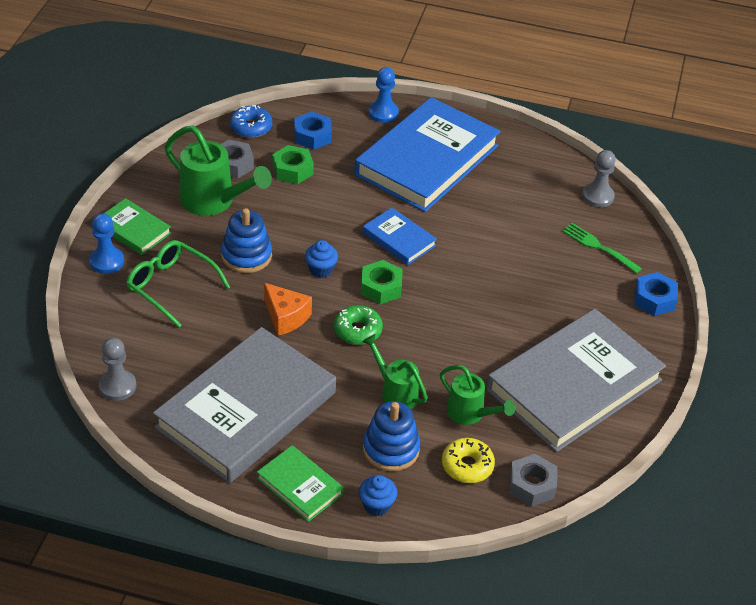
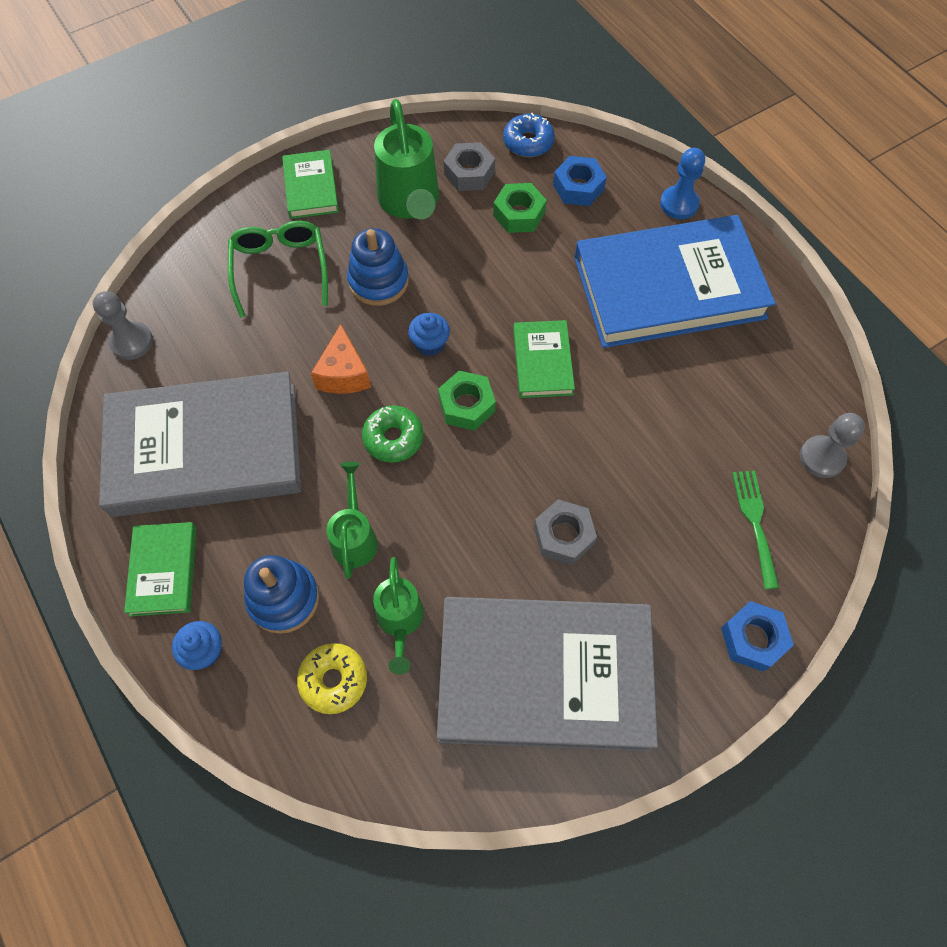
camera: 45 degrees right, 20 degrees up
blue pawn [89,213,124,274] -> none
blue book [363,207,437,265] -> green book [513,320,575,398]
grey nut [509,454,557,507] -> grey nut moved to [534,499,597,565]

